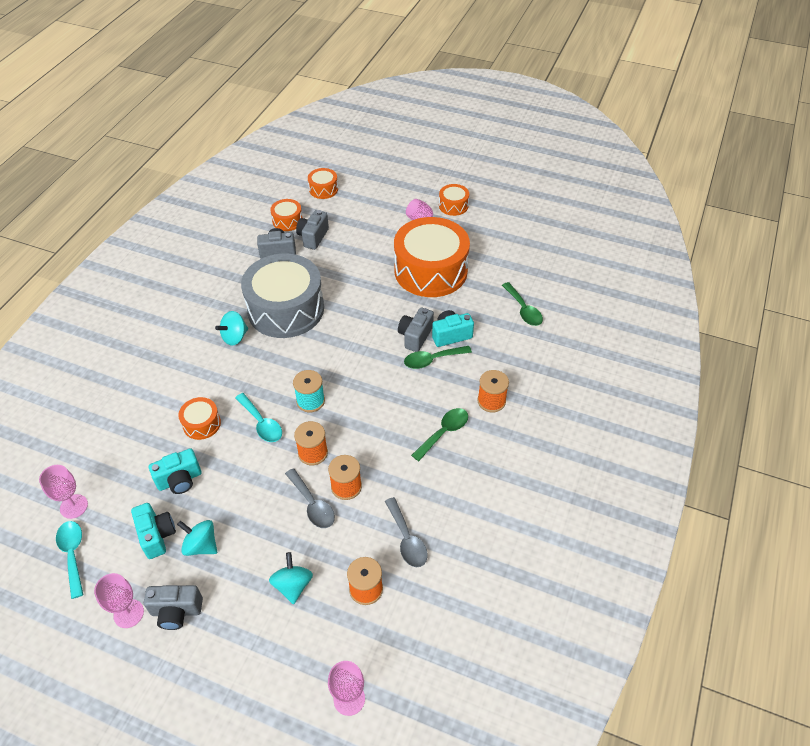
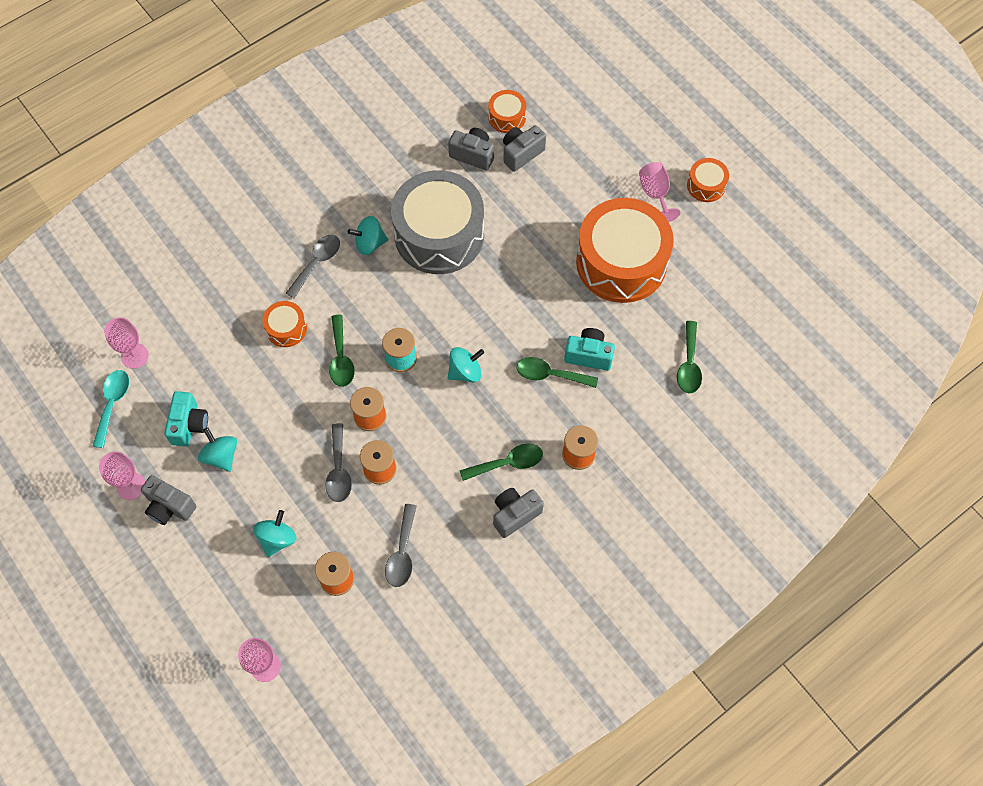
camera: 30 degrees right, 15 degrees up
turquoise camera [149,448,202,494] -> none
turquoise spoon [235,393,282,442] -> green spoon [329,315,355,387]
orange drum [308,168,338,199] -> none
grey camera [398,307,434,352] -> grey camera moved to [493,488,544,538]
none -> grey spoon [286,235,340,298]
none -> turquoise spinning top [448,347,484,382]

